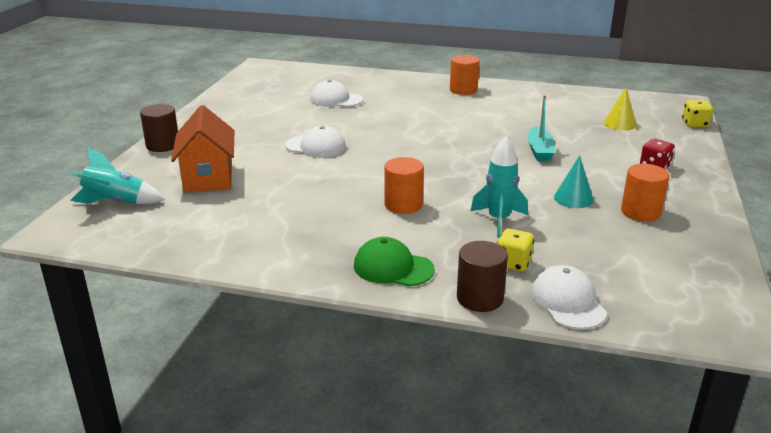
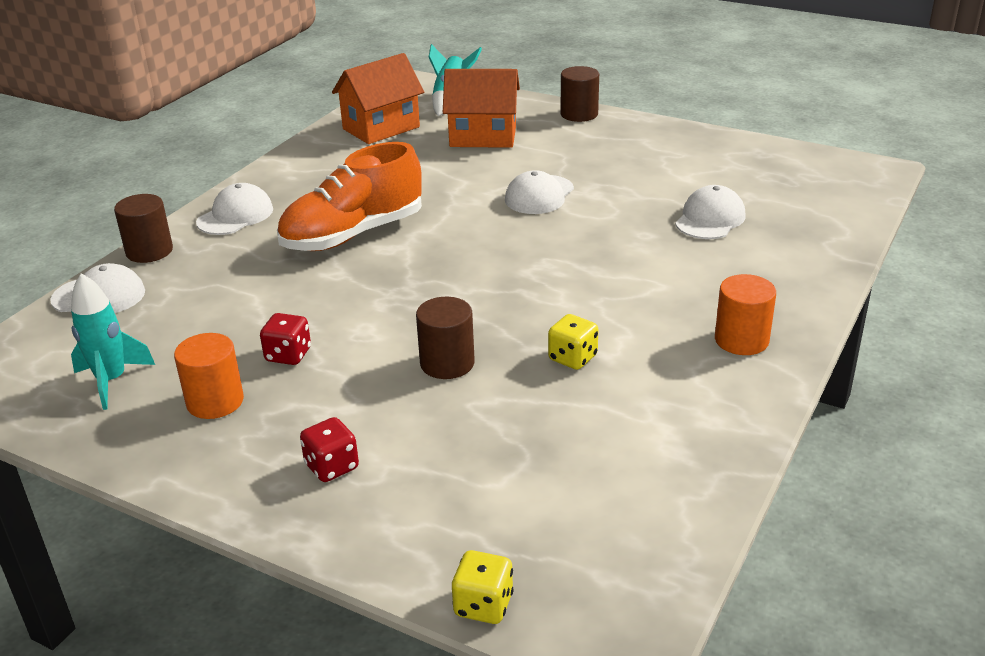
camera: 105 degrees right, 5 degrees up
green cap [354,237,435,286] -> white cap [196,183,273,235]
orange cylinder [384,157,424,214] -> orange shoe [277,142,422,251]
turquoise rocket [471,136,528,238] -> turquoise rocket moved to [71,273,155,410]
yellow dice [497,229,534,272] -> yellow dice moved to [548,314,598,370]
turquoise boat [527,95,555,162] -> brown cylinder [416,297,475,379]
turquoise cone [554,155,594,208] -> red dice [260,313,311,365]
yellow cone [604,88,636,130] -> none
none -> orange house [332,53,424,144]

